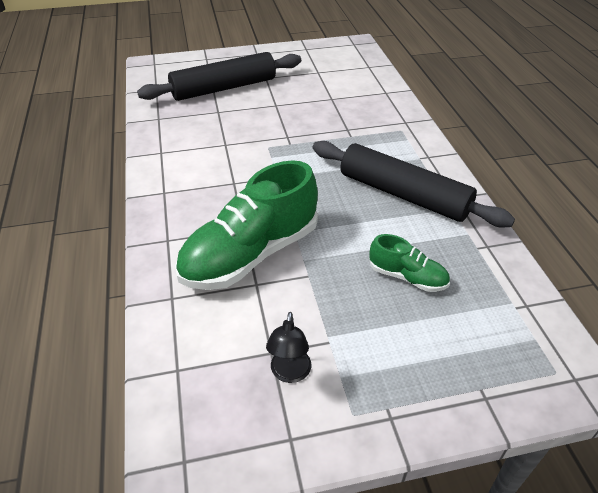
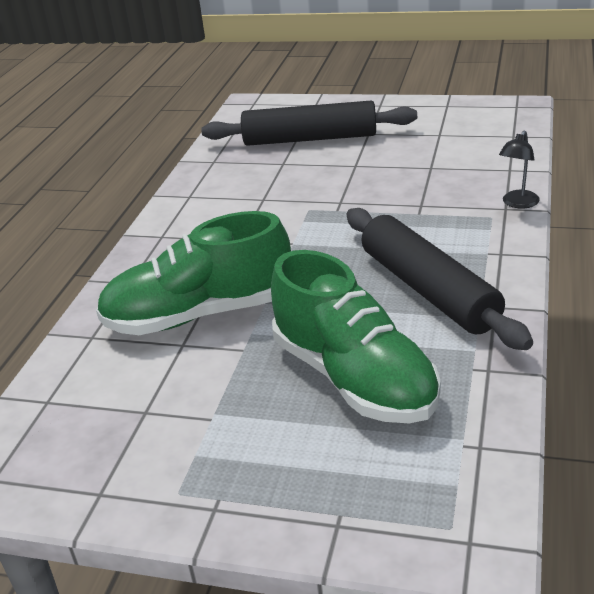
camera: 30 degrees right, 10 degrees down
black lamp [266,312,312,383] -> black lamp moved to [499,130,540,209]
green shoe [369,234,450,292] -> green shoe [271,250,441,423], size x2.04

